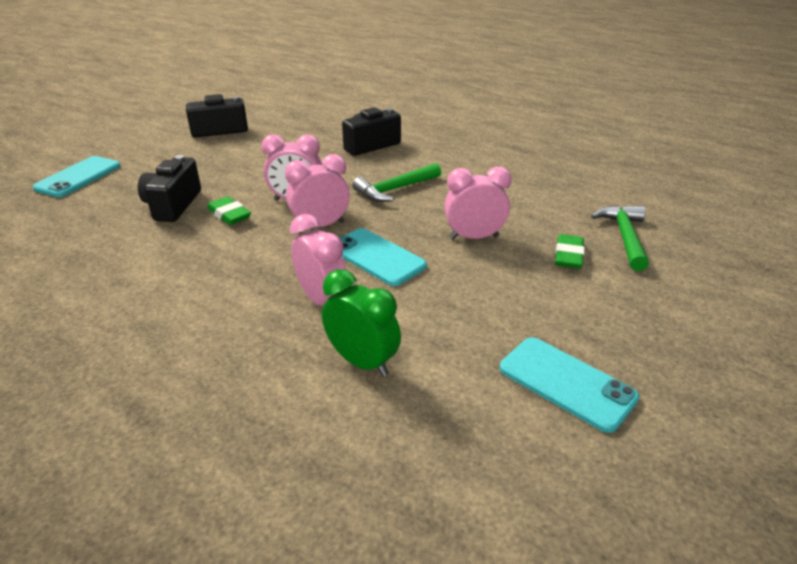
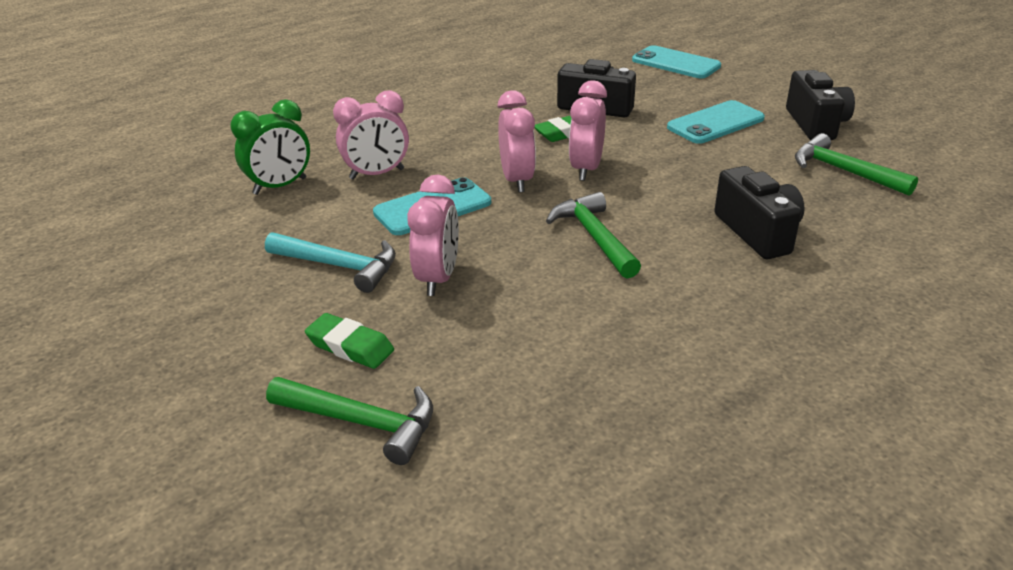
camera: 105 degrees right, 0 degrees up
turquoise phone [500,337,640,433] -> turquoise phone moved to [667,100,765,144]
none -> turquoise hammer [265,232,396,293]
none -> green hammer [795,133,918,196]

